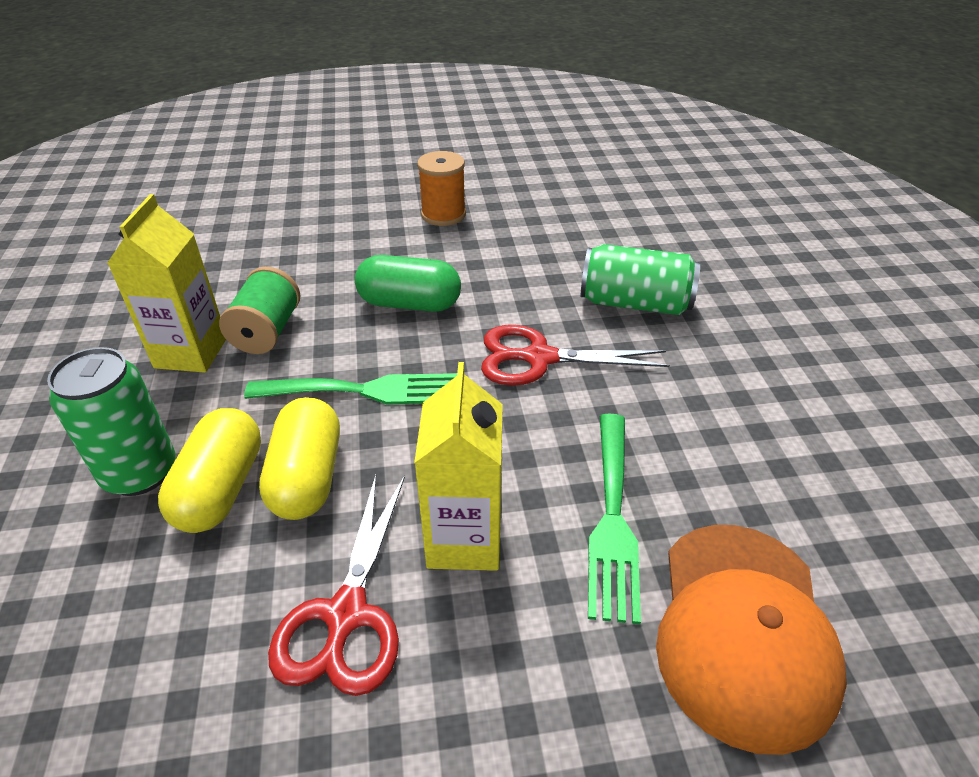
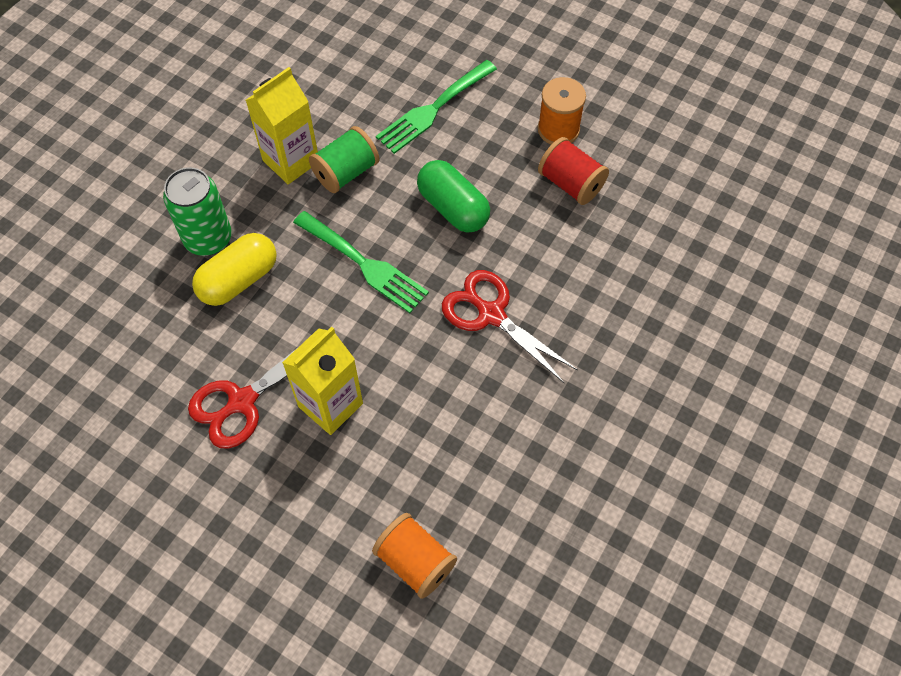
camera: 40 degrees right, 20 degrees up
yellow capsule [259,397,340,520] -> none
green can [581,244,700,315] -> none
green fork [588,413,641,625] -> green fork moved to [376,60,497,154]
orange cap [656,525,847,755] -> orange spool [372,513,457,599]
none -> red spool [538,137,609,205]

